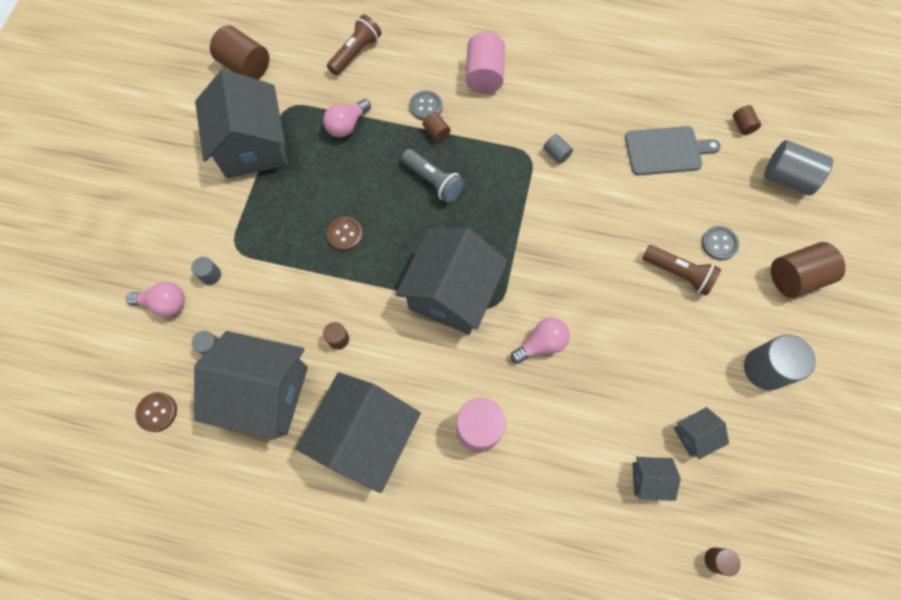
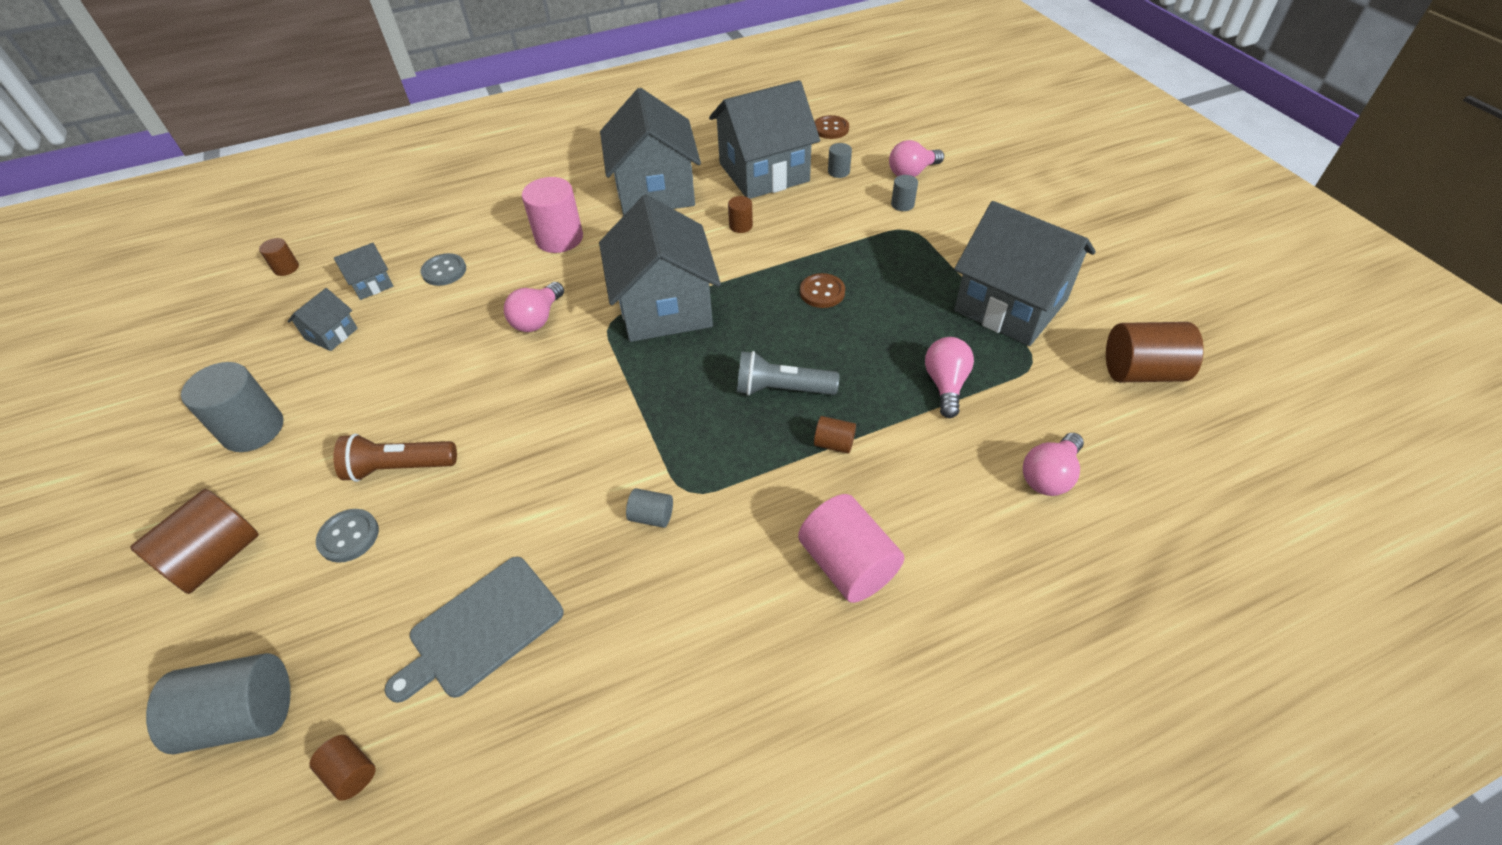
camera: 145 degrees right, 20 degrees down
brown flashlight [327,15,382,75] -> pink light bulb [1023,433,1084,496]
grey button [409,90,442,120] -> grey button moved to [421,253,466,286]

